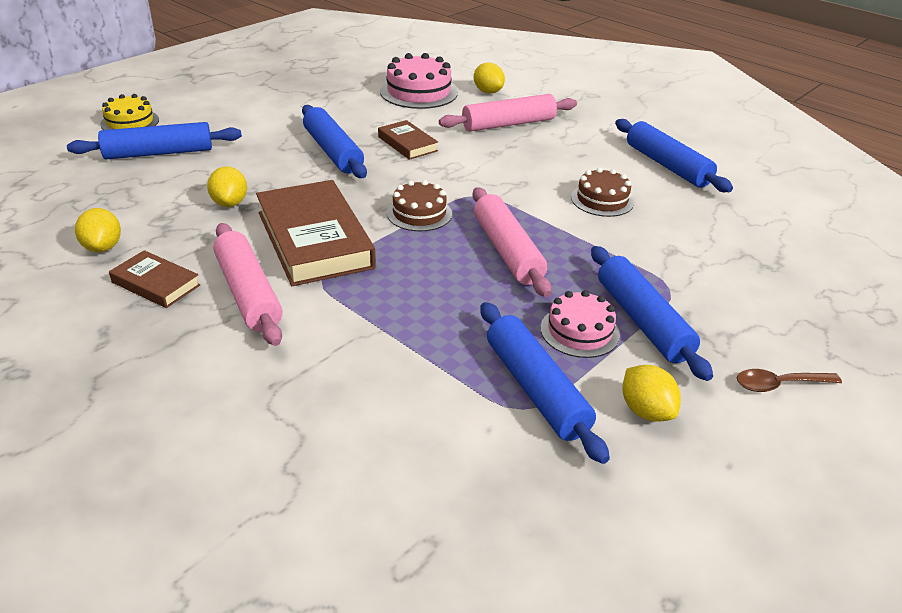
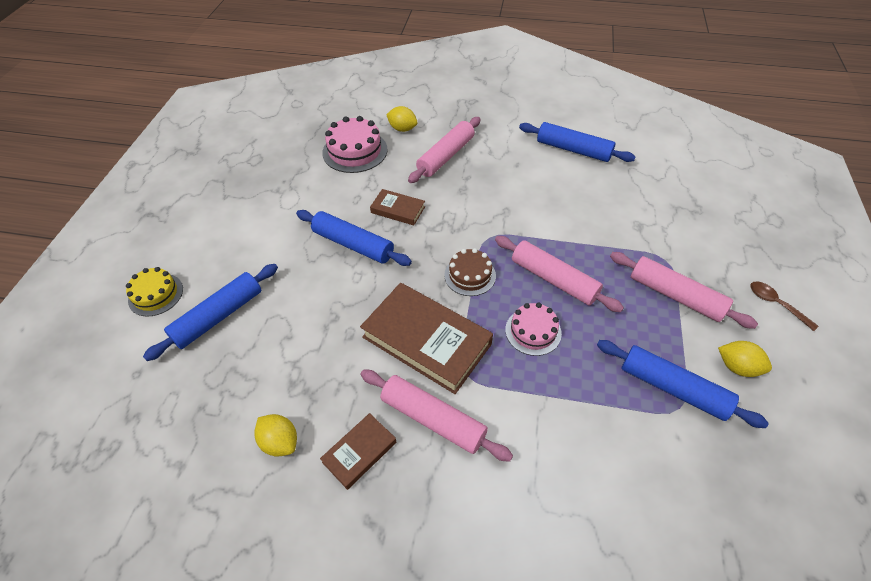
camera: 30 degrees left, 15 degrees up
brown book [109,250,200,308] -> brown book turned 45 degrees counterclockwise [320,413,396,490]
yellow lemon [207,166,247,207] -> none
pink cake [540,290,620,358] -> pink cake moved to [505,303,562,356]
brown cake [571,168,634,217] -> none
blue rolling pin [591,246,713,381] -> pink rolling pin [610,252,758,329]
brown spoon [737,369,842,392] -> brown spoon turned 90 degrees clockwise [750,282,819,331]

